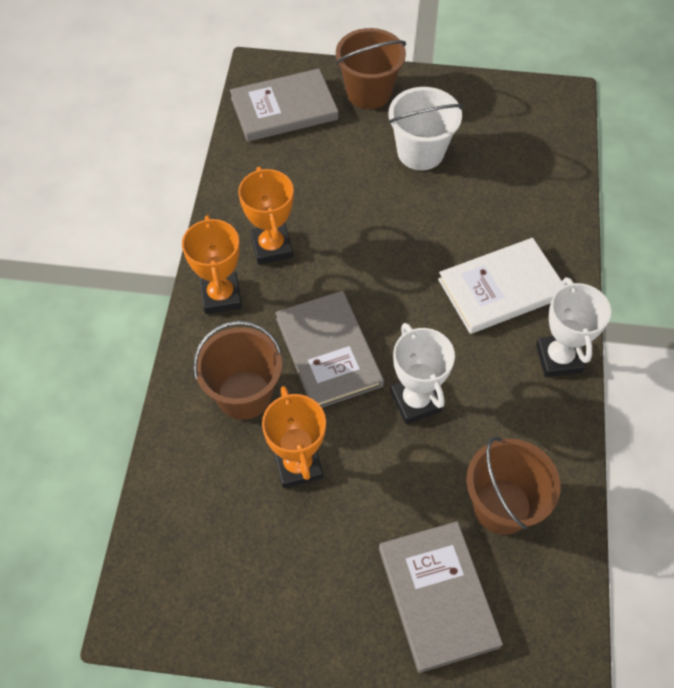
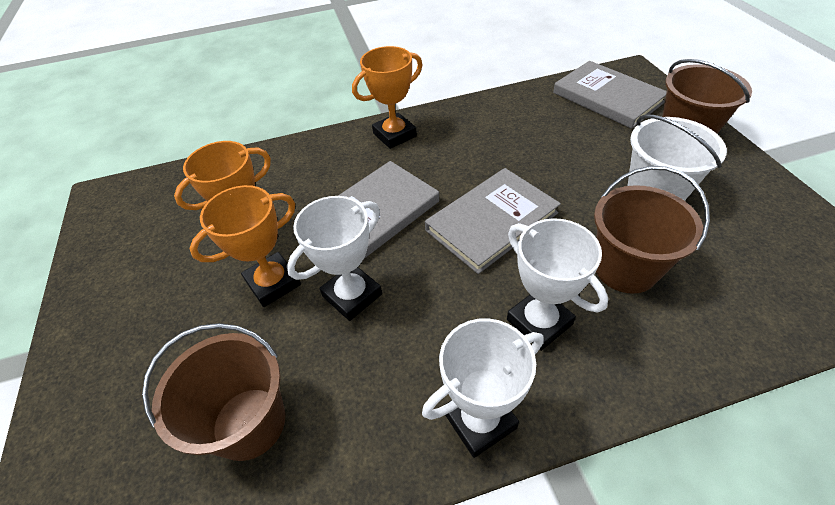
camera: 70 degrees right, 10 degrees down
brown bucket [193,321,282,420] -> brown bucket moved to [594,166,710,294]
orange trophy [238,167,294,265] -> orange trophy moved to [189,185,301,307]
grey book [379,521,503,673] -> grey book moved to [425,168,561,274]
white book [438,238,562,334] -> white trophy [507,218,608,351]

